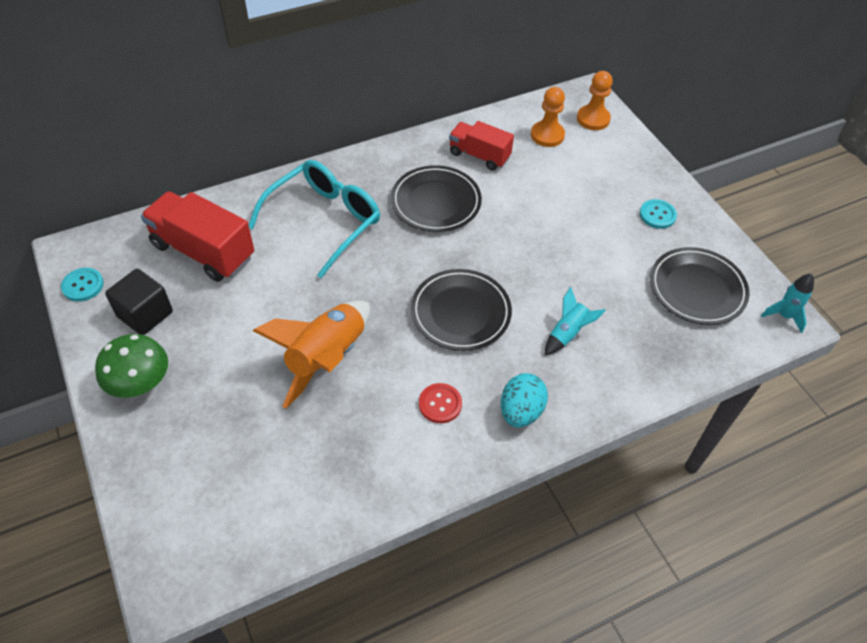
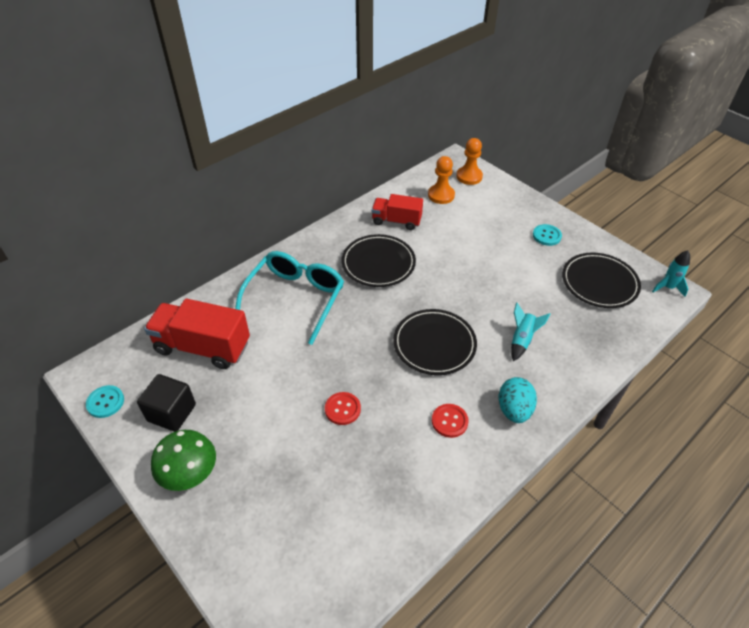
camera: 15 degrees left, 5 degrees down
orange rocket [253,301,370,409] -> red button [325,392,361,425]

